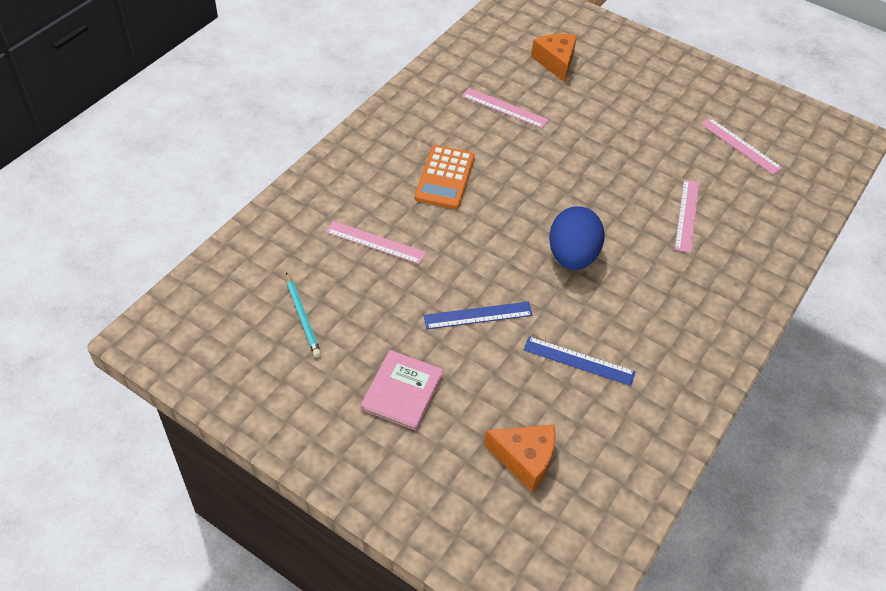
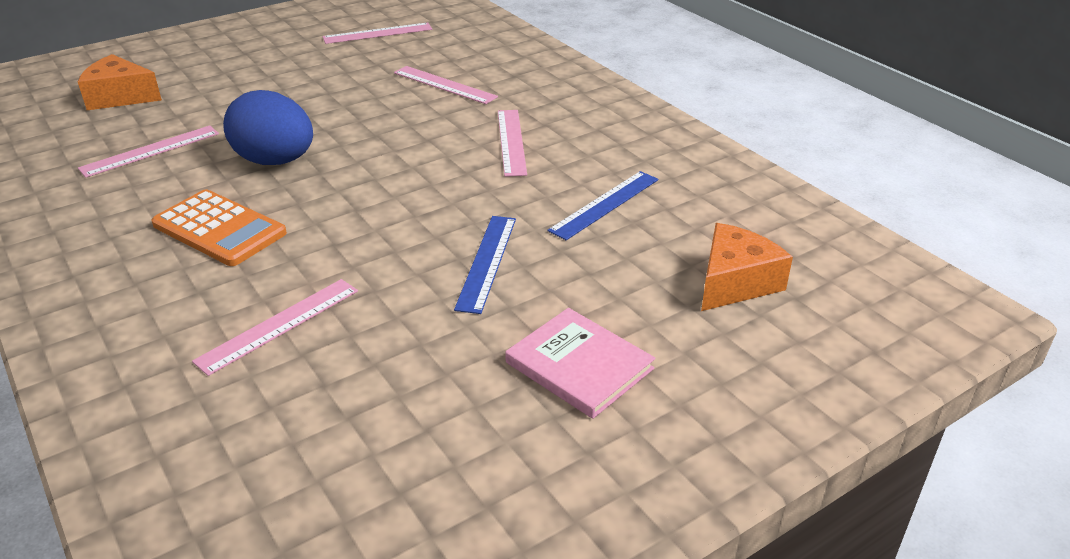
camera: 65 degrees left, 15 degrees down
turquoise pencil [286,273,321,357] -> none
blue egg [549,206,605,270] -> blue egg moved to [223,90,313,165]
none -> pink ruler [498,110,527,177]

